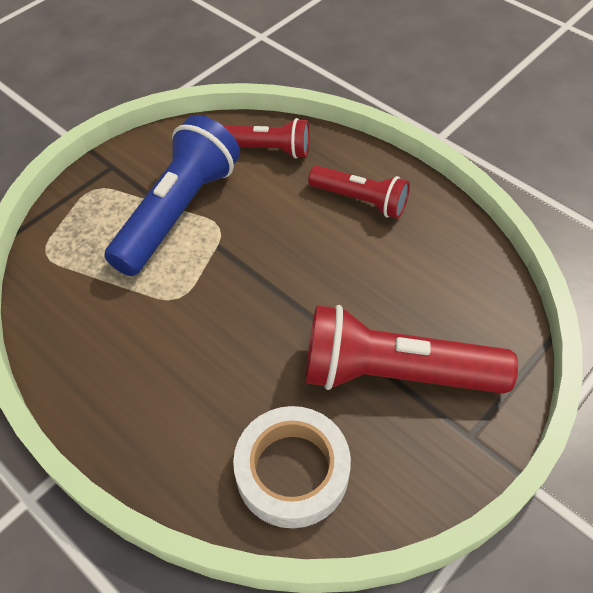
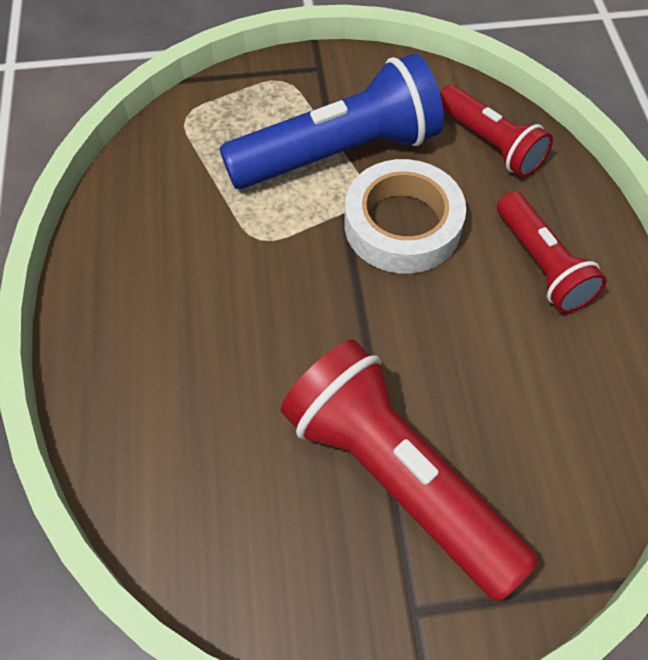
camera: 40 degrees right, 5 degrees up
white tape [233,406,351,528] -> white tape moved to [344,159,466,274]

